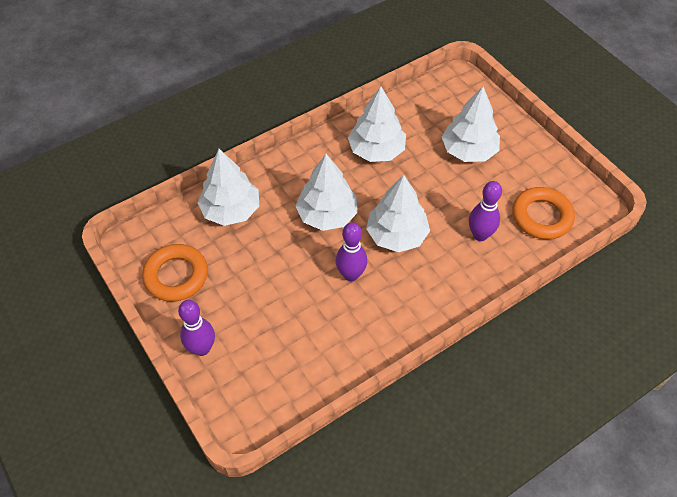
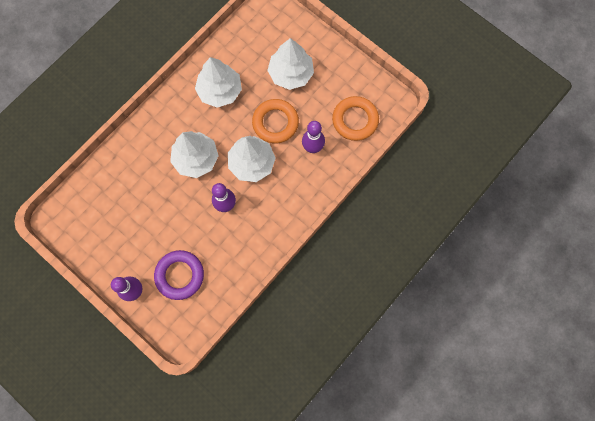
camera: 15 degrees left, 20 degrees up
orange ring [142,244,208,302] -> orange ring moved to [252,99,299,143]
white tree [197,149,259,226] -> none
none -> purple ring [154,250,204,300]

